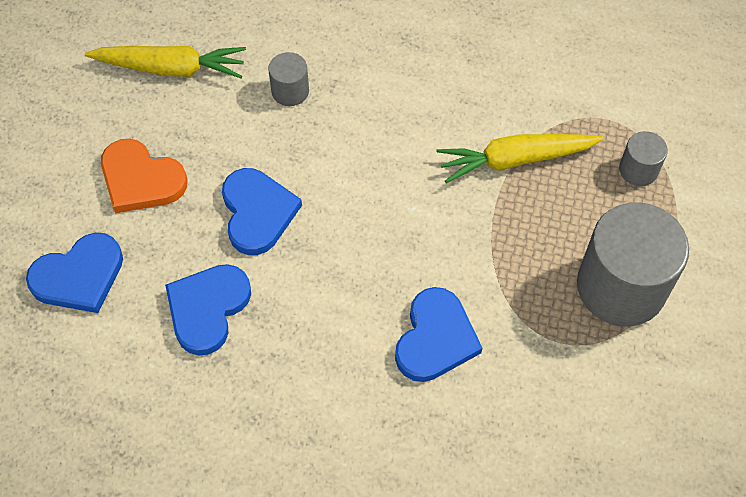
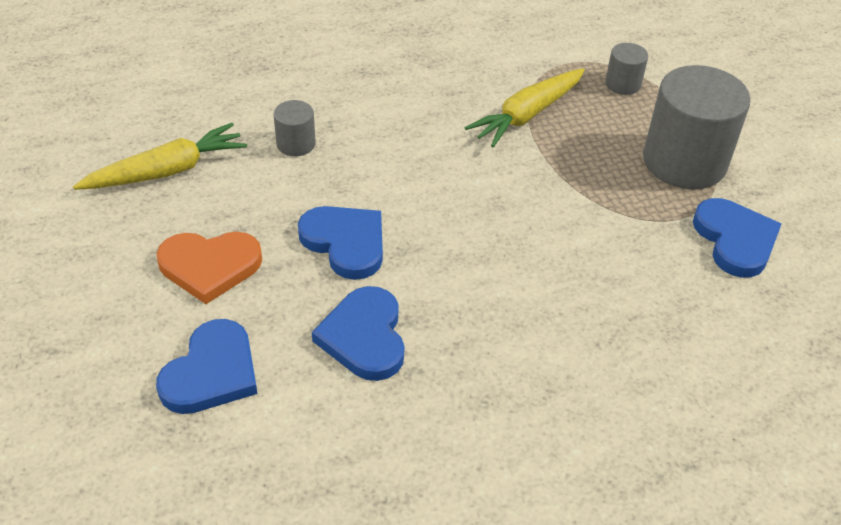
camera: 35 degrees left, 15 degrees down
blue heart [395,287,483,382] -> blue heart moved to [693,198,781,278]

